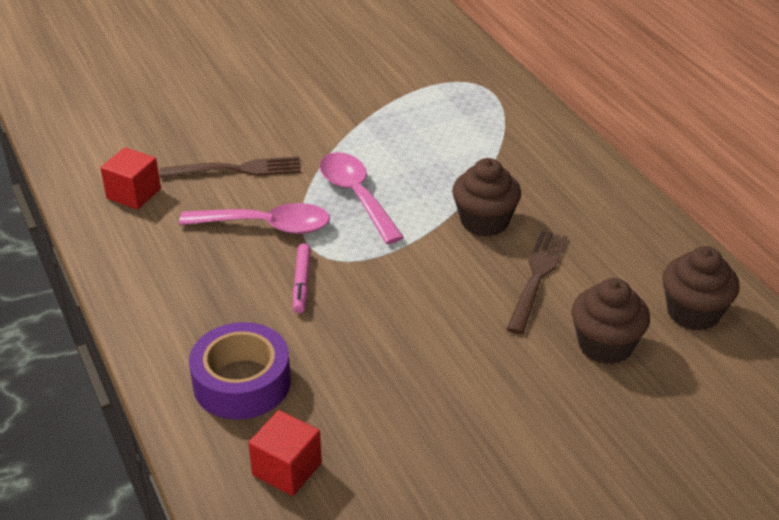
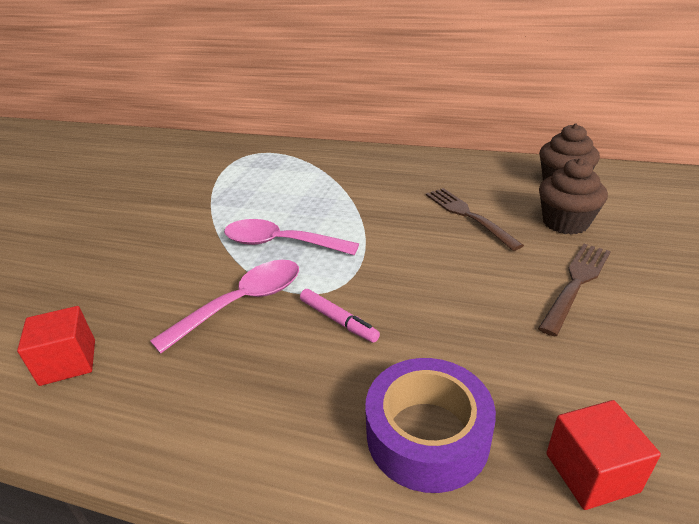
camera: 45 degrees left, 5 degrees down
brown fork [160,156,301,178] -> brown fork moved to [538,244,611,336]
brown cupcake [452,158,521,237] -> none

